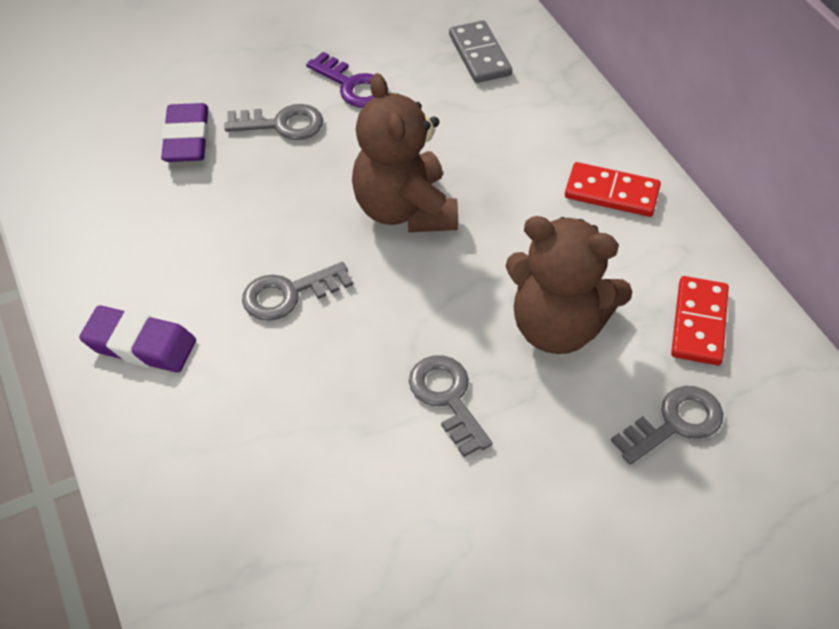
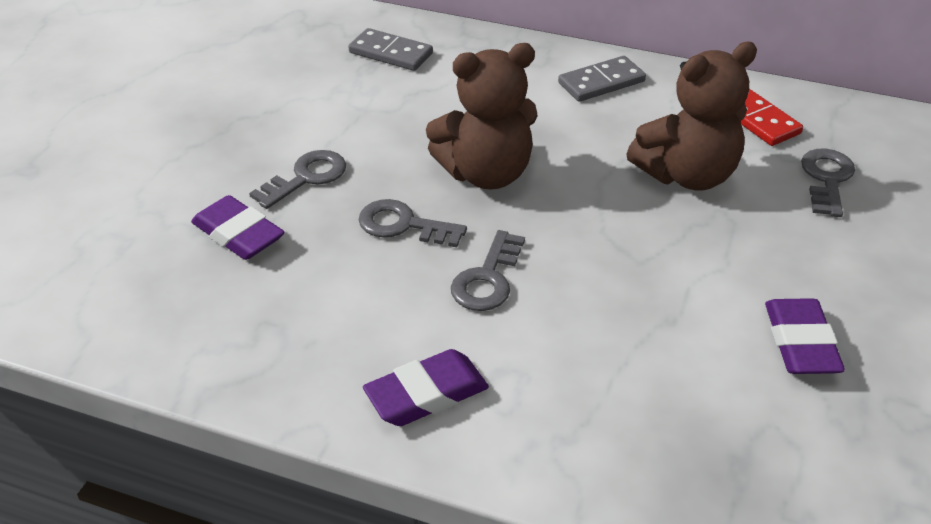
camera: 45 degrees left, 10 degrees down
purple key [306,52,388,108] -> none
brown teddy bear [352,73,458,232] -> brown teddy bear turned 45 degrees counterclockwise [426,43,537,189]
grey key [409,355,492,457] -> grey key moved to [359,199,467,247]
red domino [565,162,661,217] -> grey domino [558,56,646,102]
none -> purple eraser [765,298,845,374]

